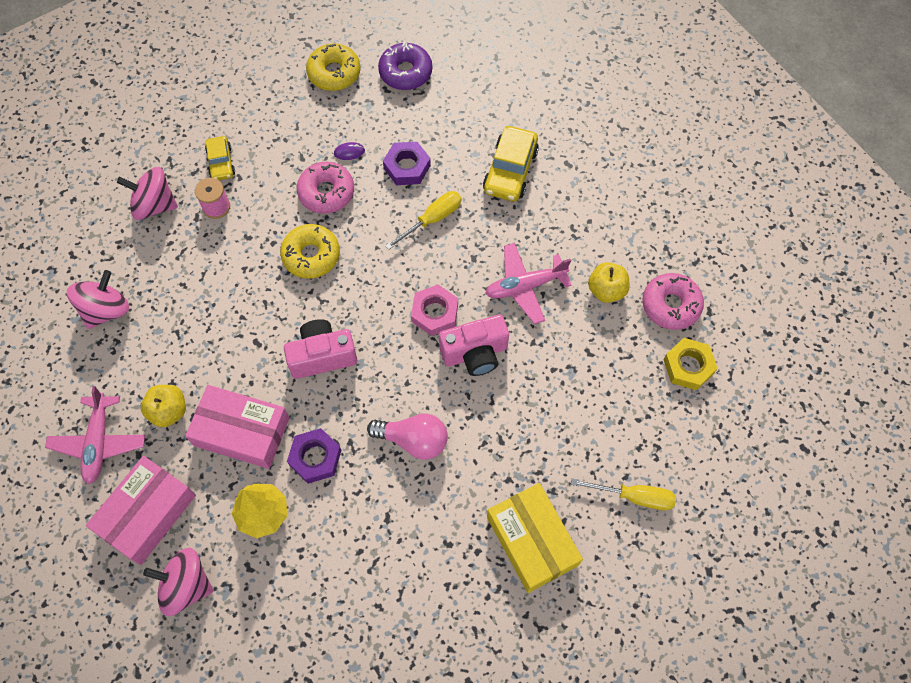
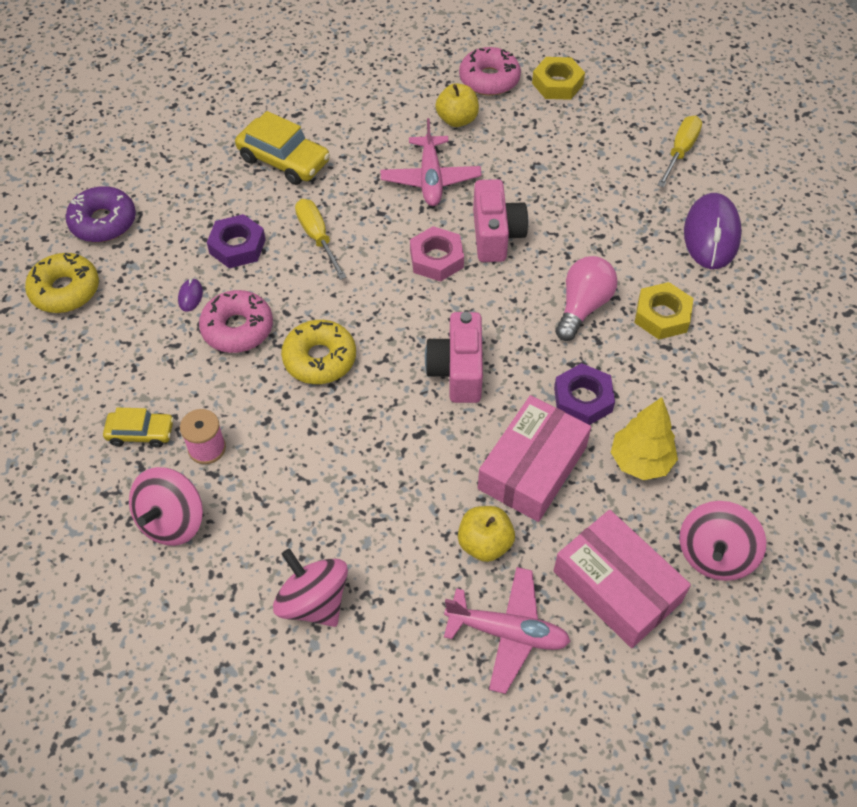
camera: 75 degrees left, 10 degrees down
yellow box [487,483,583,593] -> purple mouse [684,193,742,269]
none -> yellow nut [634,282,694,339]

